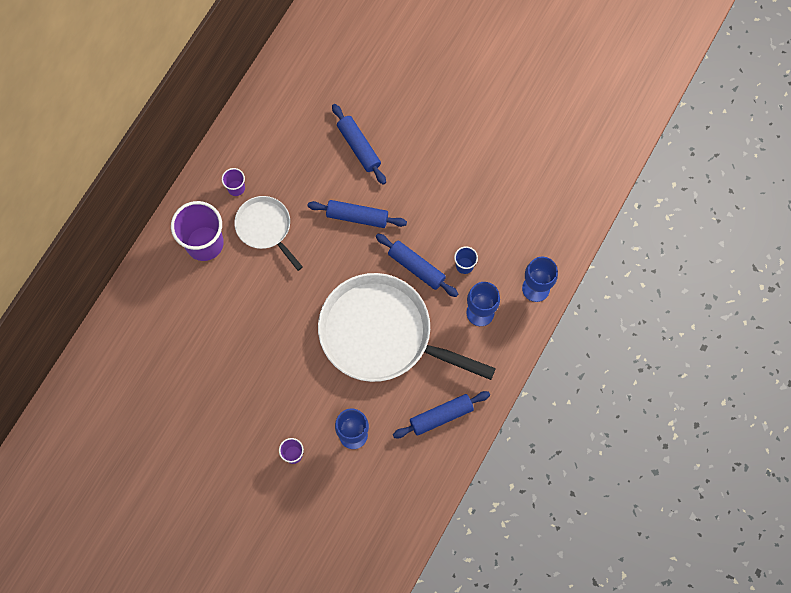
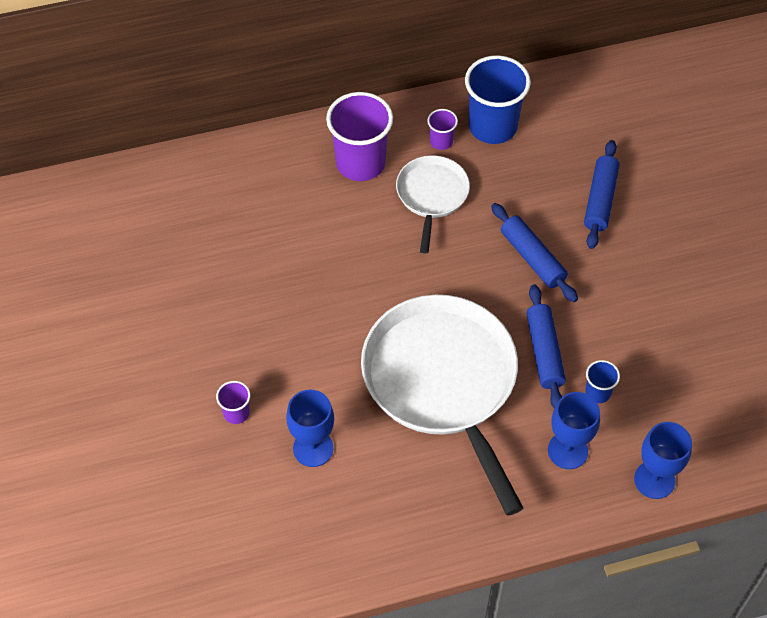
camera: 45 degrees right, 15 degrees down
blue rolling pin [393,391,490,438] -> none
none -> blue cup [465,55,531,144]

